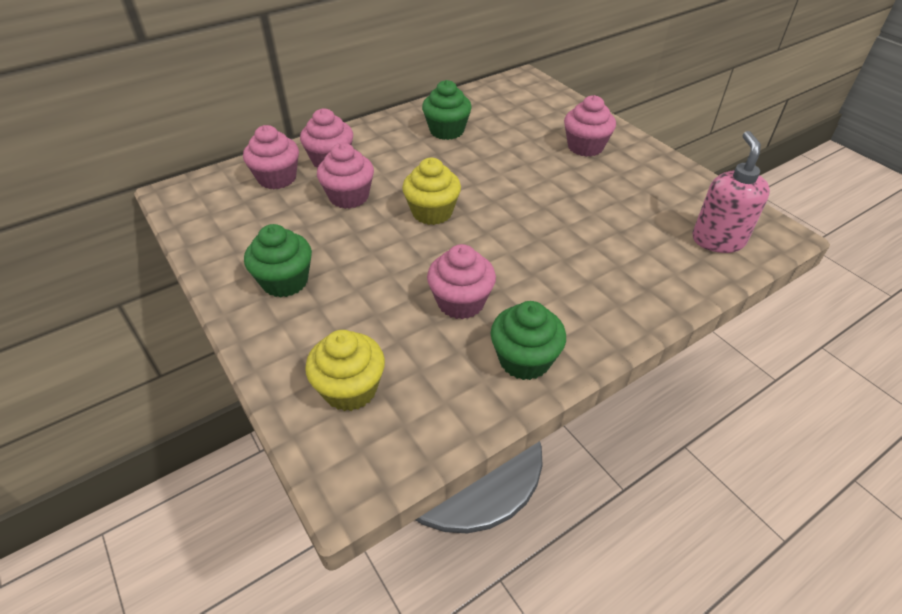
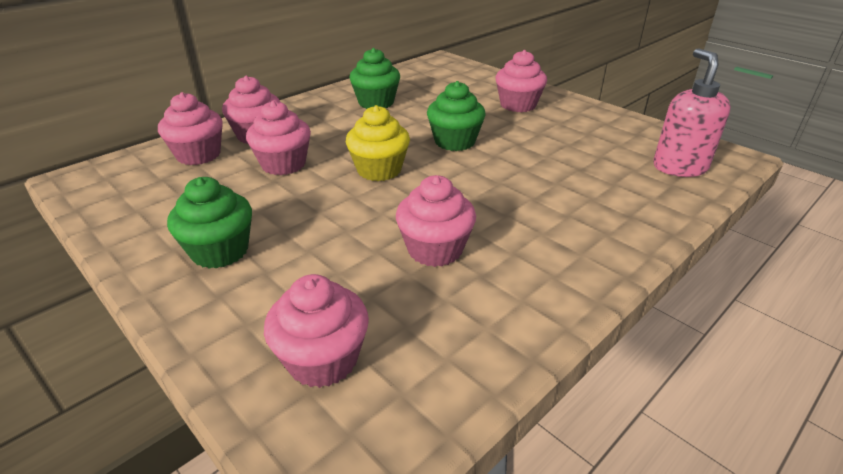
camera: 10 degrees left, 10 degrees down
yellow cupcake [305,330,385,411] -> pink cupcake [264,274,369,388]
green cupcake [490,301,566,380] -> green cupcake moved to [427,81,486,151]

